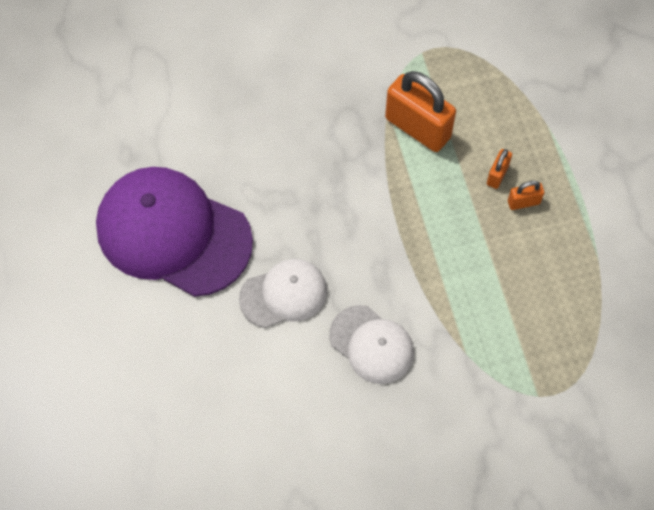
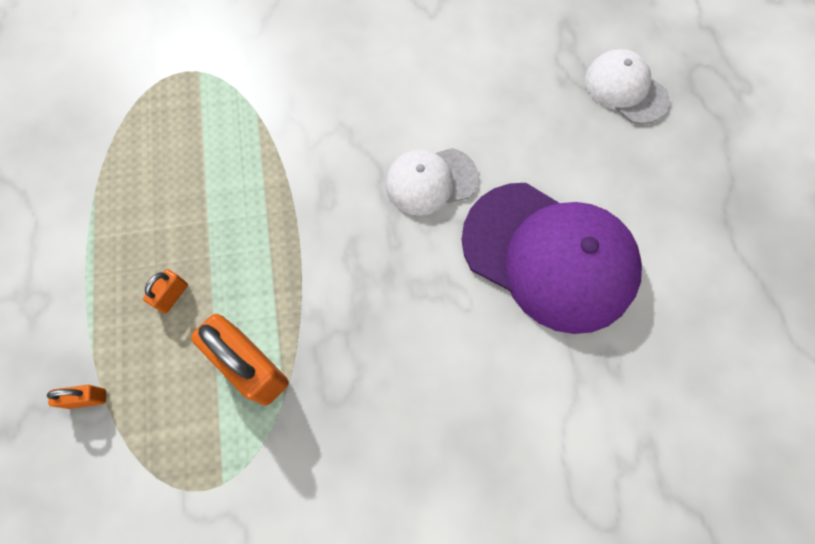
camera: 175 degrees left, 5 degrees up
white cap [329,305,414,384] -> white cap moved to [585,49,669,124]
orange padlock [508,181,544,210] -> orange padlock moved to [47,385,106,409]

